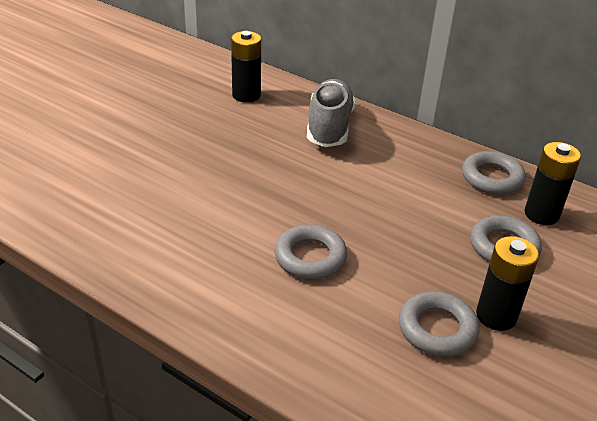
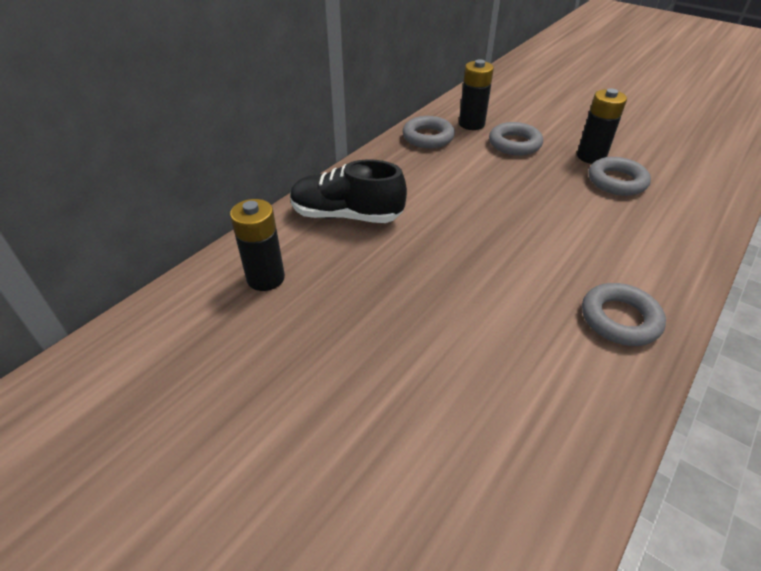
camera: 85 degrees left, 5 degrees up
grey ring [275,225,347,279] -> grey ring moved to [582,283,666,346]
grey shoe [307,79,355,147] -> black shoe [290,159,407,223]

